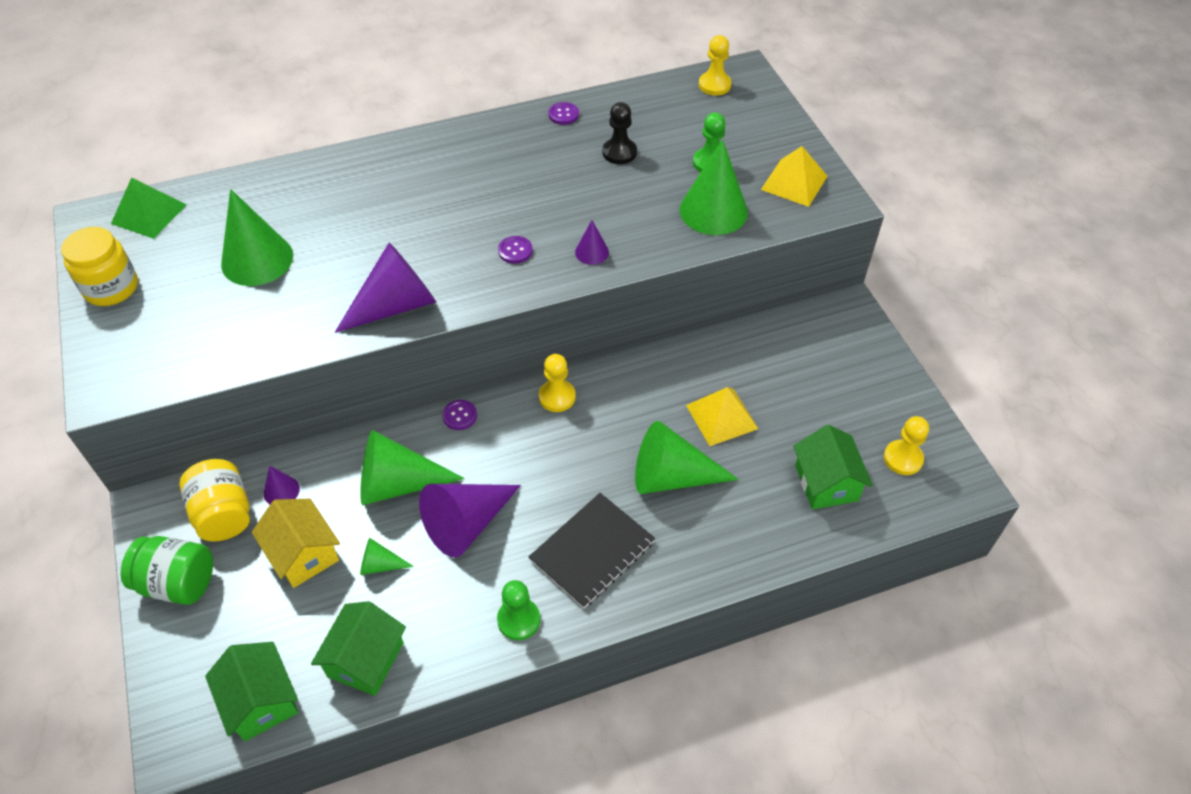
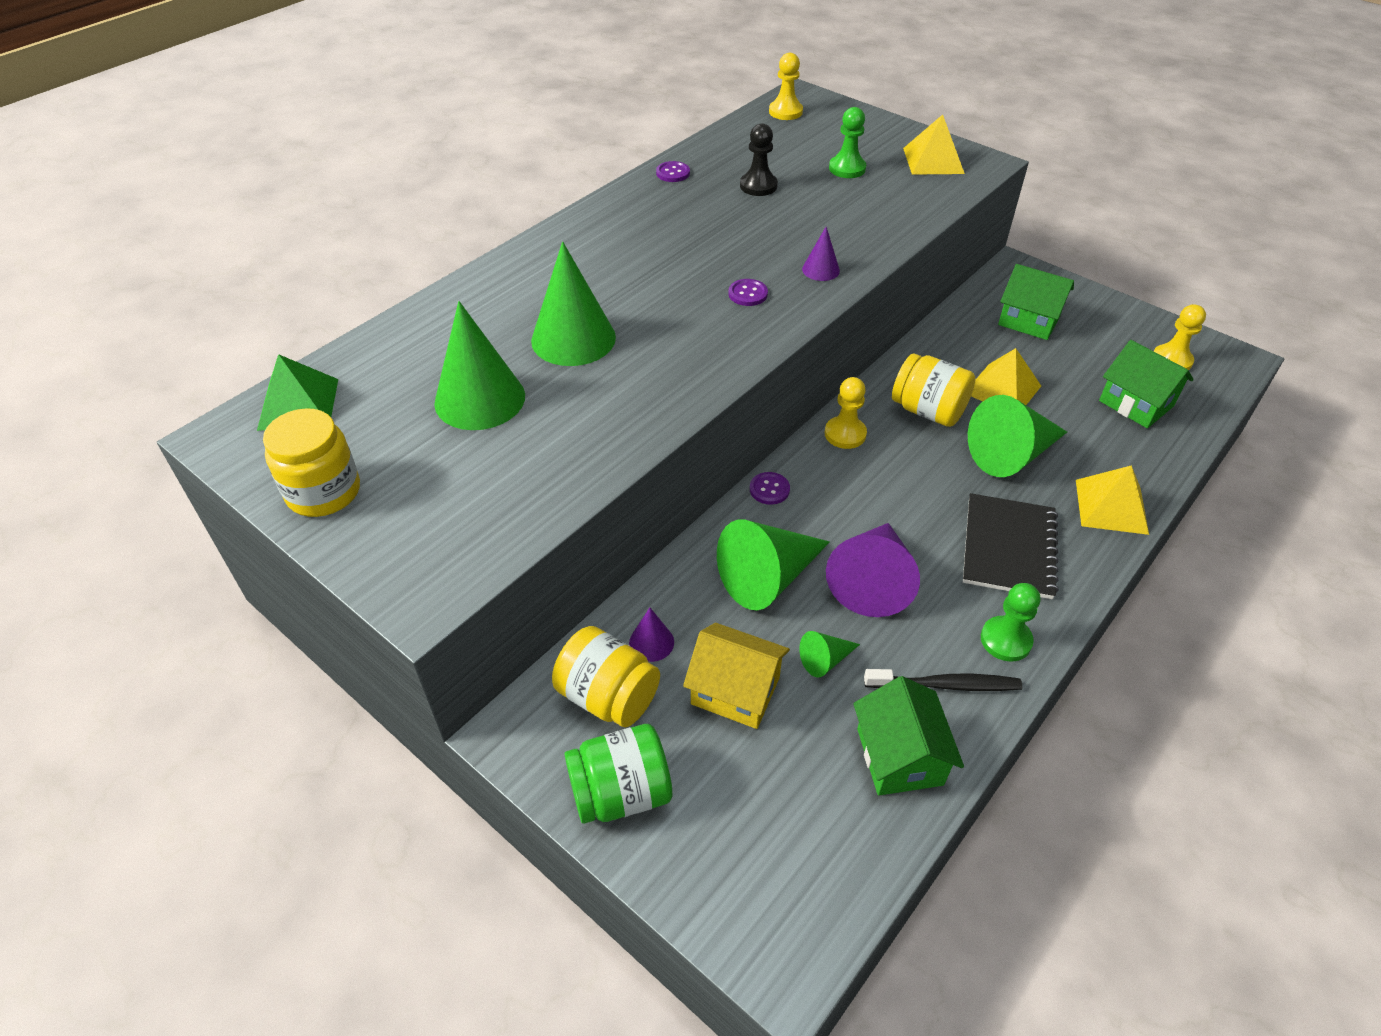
camera: 30 degrees left, 5 degrees down
green house [205,642,298,741] -> green house moved to [998,264,1074,340]
purple cone [334,243,436,333] -> none
green cone [680,139,748,235] -> green cone moved to [531,242,616,366]
none -> black toothbrush [864,669,1022,691]
none -> yellow jar [892,353,976,427]
none -> yellow pyramid [1076,465,1149,535]

